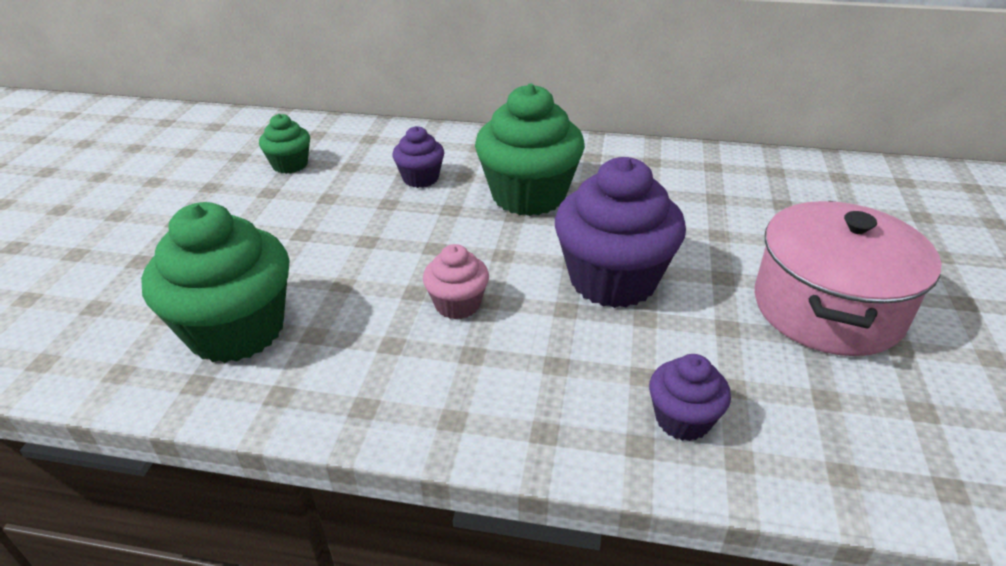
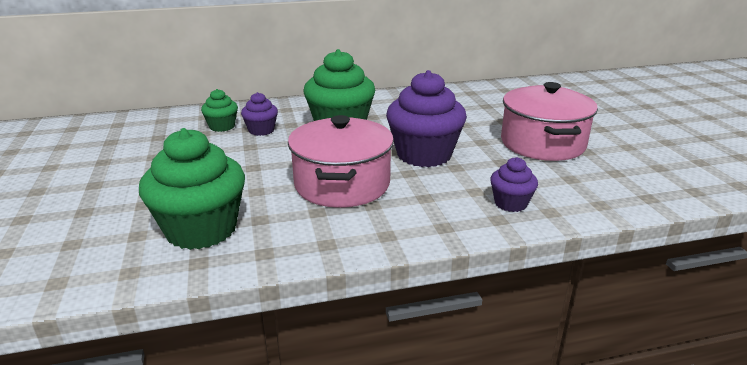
camera: 25 degrees left, 10 degrees down
green cupcake [259,114,310,174] -> green cupcake moved to [201,89,238,132]
pink cupcake [423,244,489,319] -> pink pot [288,115,394,208]

